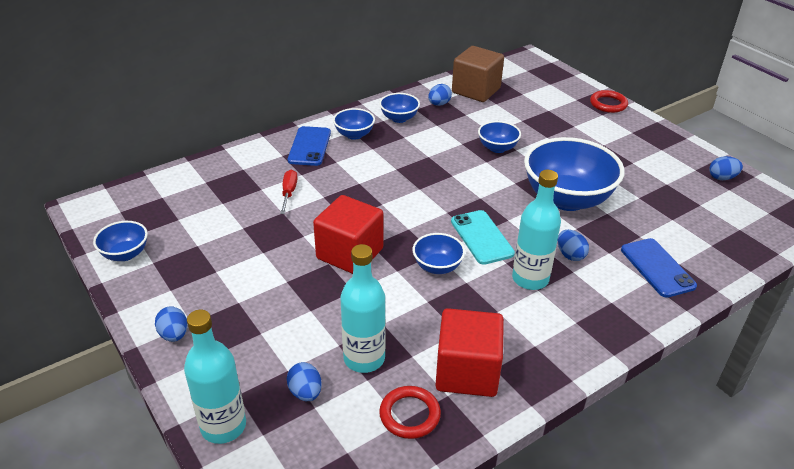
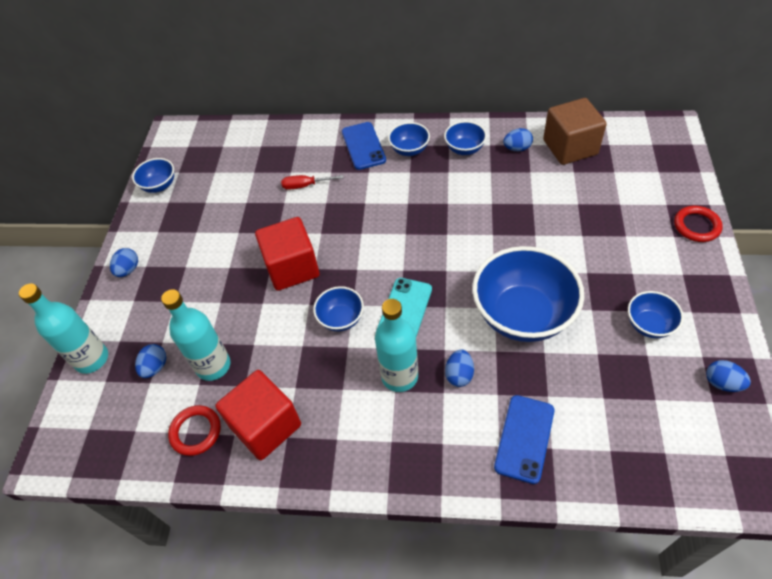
camera: 45 degrees right, 15 degrees up
red screwdriver [280,170,298,214] -> red screwdriver turned 135 degrees counterclockwise [281,175,343,190]
blue phone [288,126,331,166] -> blue phone turned 60 degrees counterclockwise [342,122,386,170]
blue bowl [478,121,521,153] -> blue bowl moved to [628,291,684,338]

